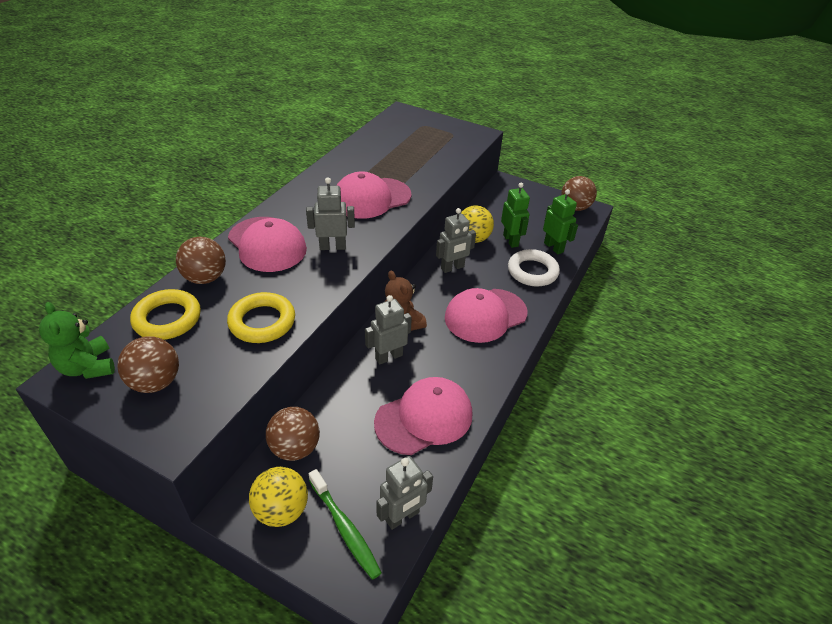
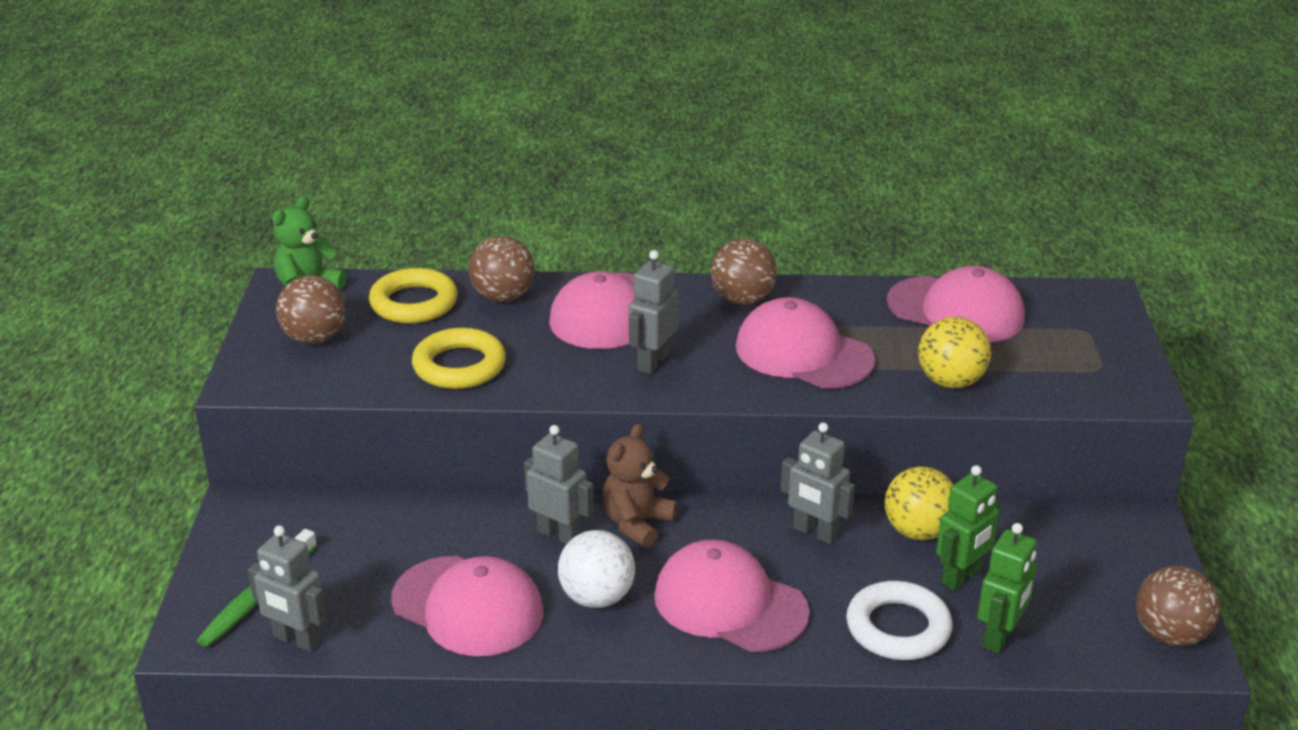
camera: 65 degrees right, 10 degrees down
yellow ball [249,467,308,527] -> yellow ball moved to [918,317,991,388]
brown ball [266,407,320,461] -> brown ball moved to [711,239,777,305]
grey robot [306,177,355,250] -> grey robot turned 120 degrees counterclockwise [629,250,679,374]
none -> white ball [558,530,635,608]
none -> pink cap [887,266,1025,342]

